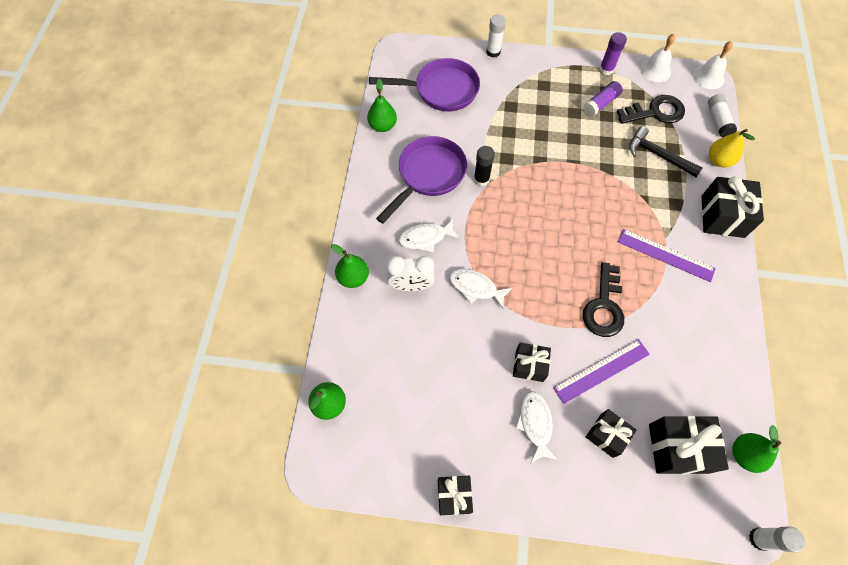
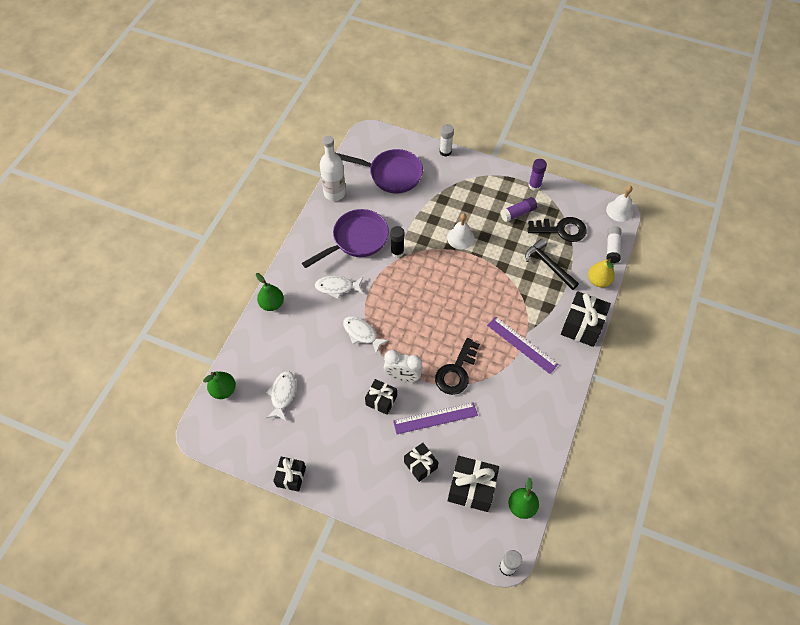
camera: 15 degrees right, 5 degrees down
green pear [367,79,397,132] -> white bottle [320,136,346,201]
white clock [386,256,434,291] -> white clock moved to [384,350,423,382]
white fish [516,391,558,463] -> white fish moved to [266,371,296,421]
white bell [640,34,675,82] -> white bell moved to [447,213,474,250]

